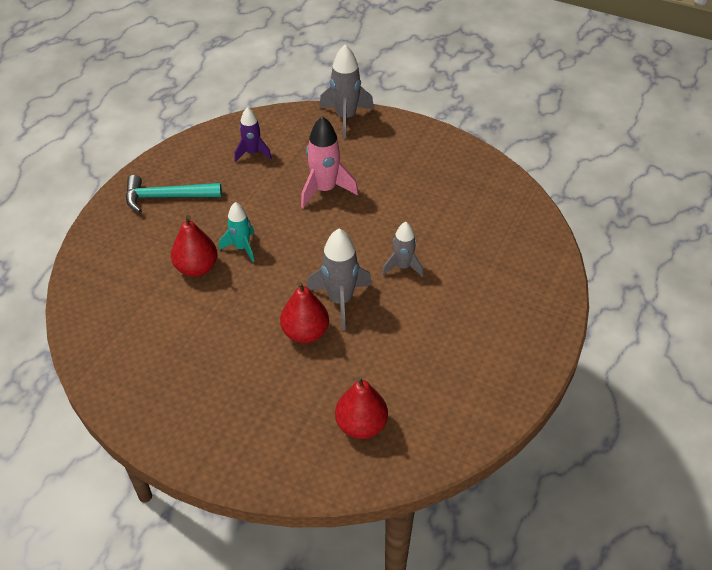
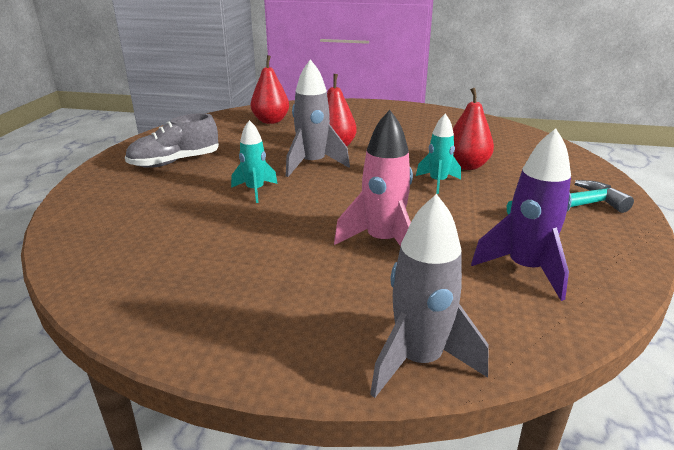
camera: 165 degrees right, 20 degrees down
purple rocket [234,107,272,162] -> purple rocket [471,128,572,301], size x1.55
grey rocket [382,222,424,277] -> turquoise rocket [231,120,278,203]
none -> grey shoe [125,113,219,168]

